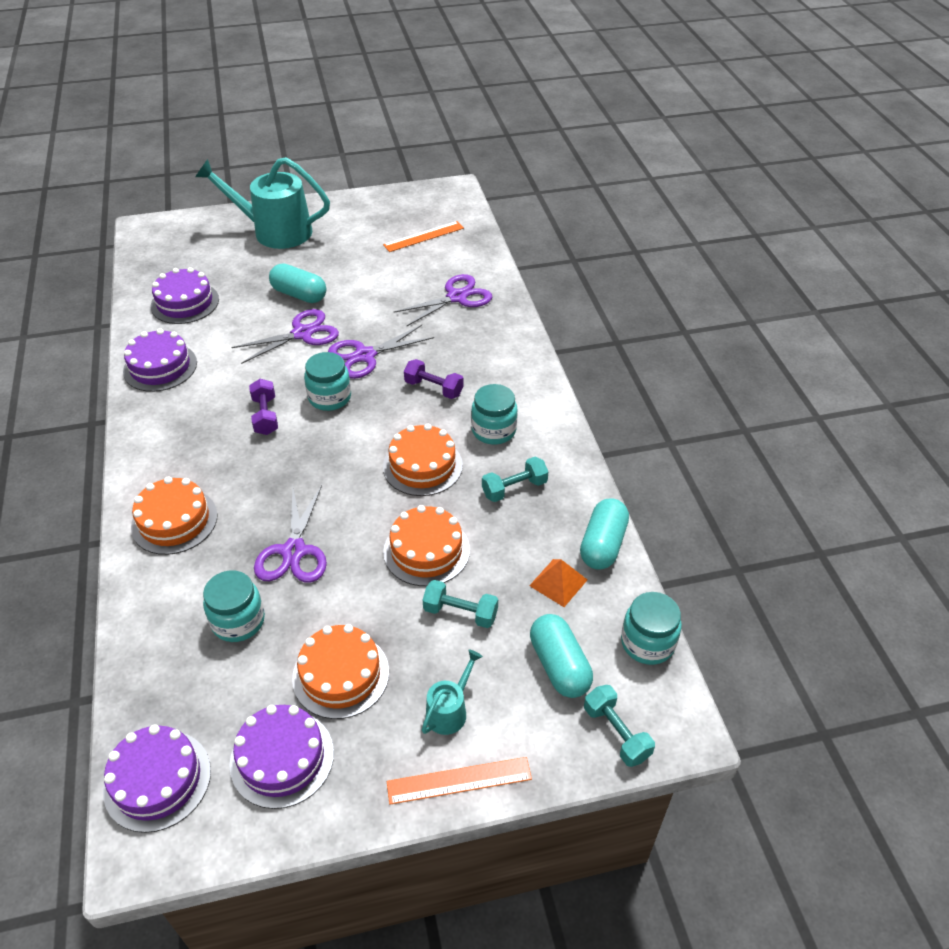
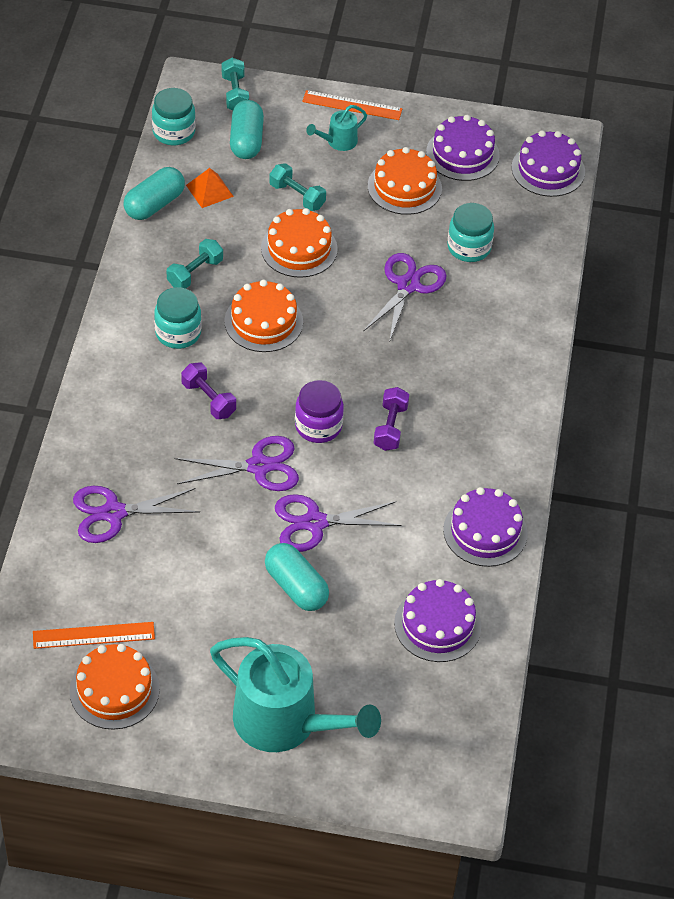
camera: 160 degrees left, 5 degrees up
orange cake [131,476,218,555] -> orange cake moved to [70,644,160,730]
turquoise jar [304,352,351,411] -> purple jar [295,380,344,443]
turquoise dumbbell [482,457,548,502] -> turquoise dumbbell turned 45 degrees counterclockwise [167,239,223,289]

